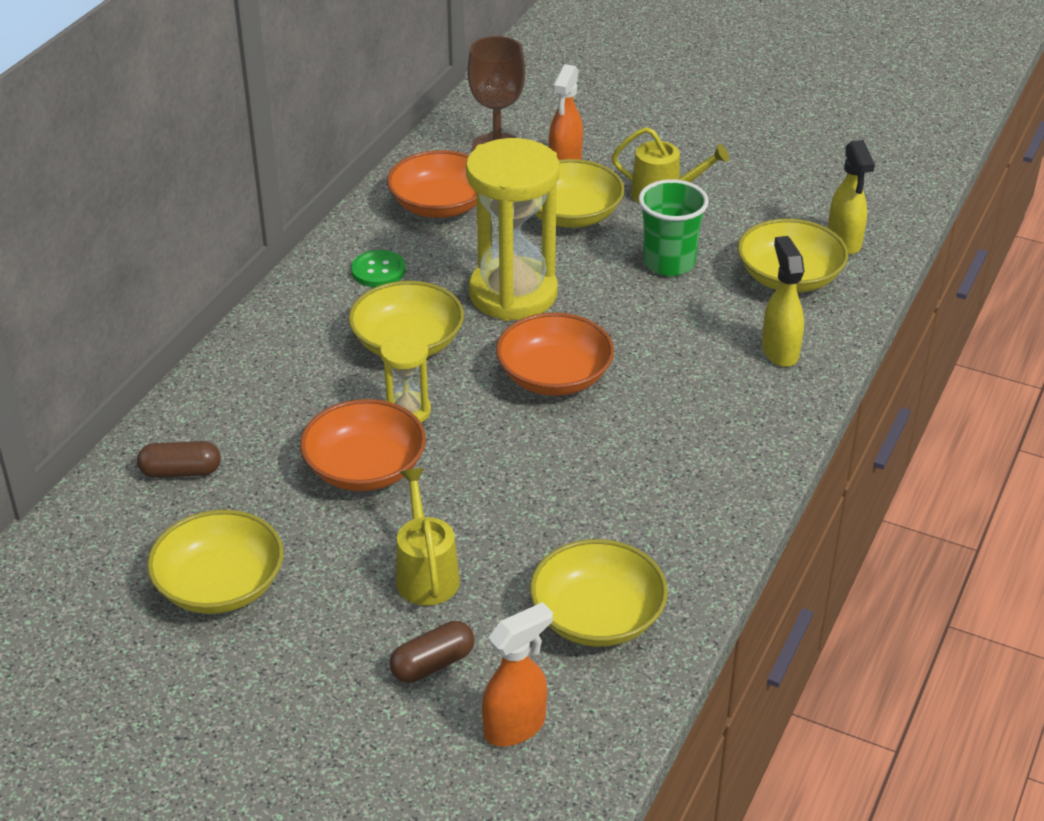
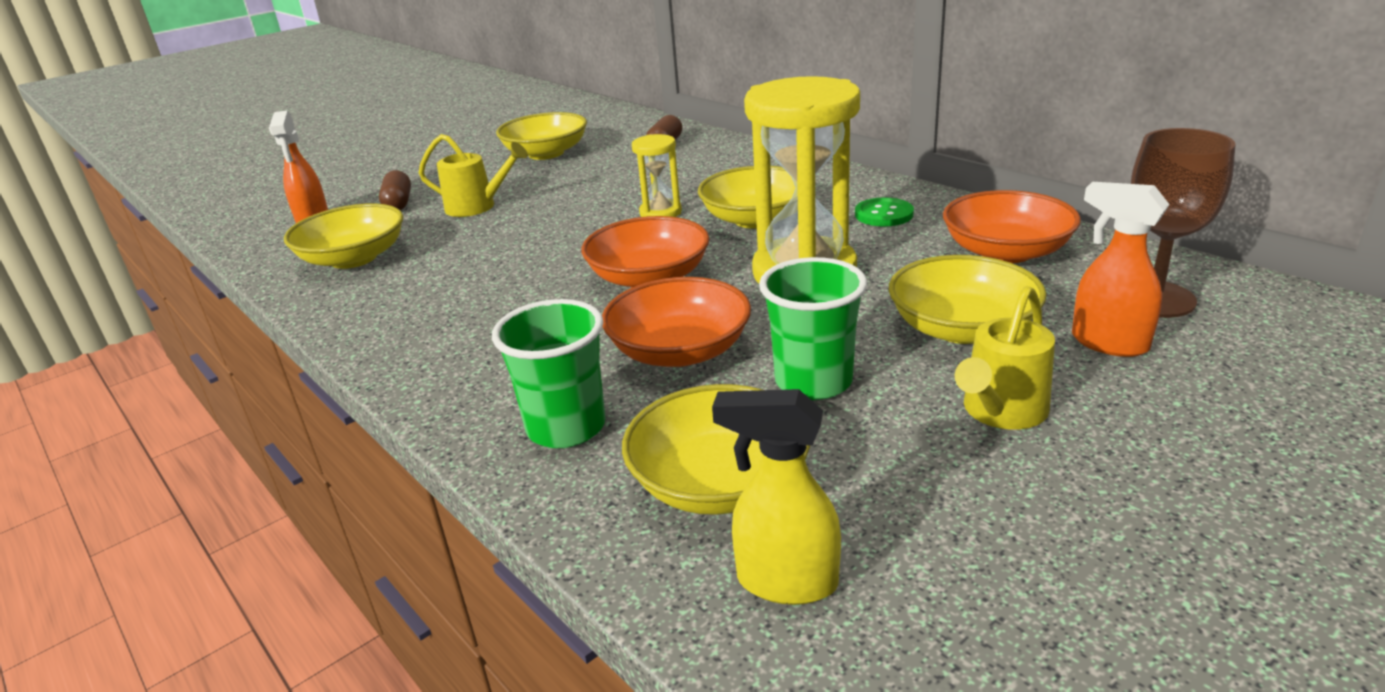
camera: 115 degrees right, 10 degrees down
orange bowl [300,399,426,491] -> orange bowl moved to [602,277,751,367]
yellow spray bottle [762,236,804,367] -> green cup [492,299,606,448]

